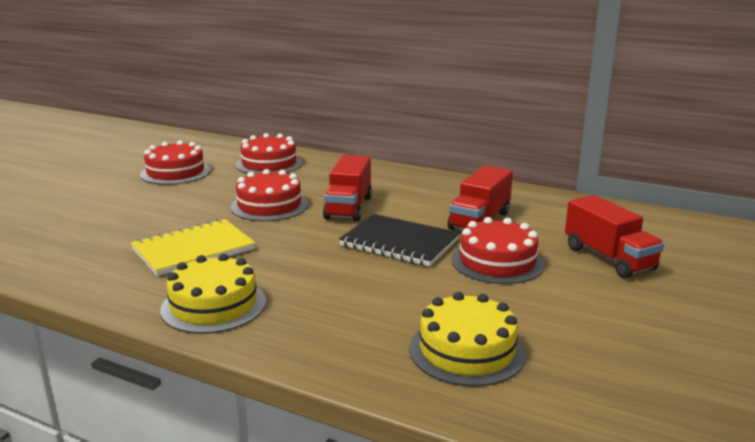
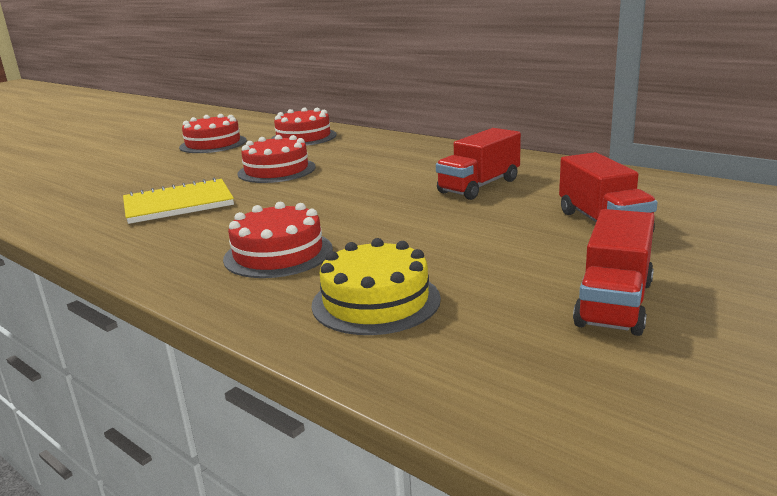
camera: 15 degrees right, 0 degrees up
yellow cake [160,254,266,334] -> none
red truck [323,155,372,222] -> red truck moved to [573,209,655,336]
black notebook [339,214,460,266] -> none
red cake [451,217,545,284] -> red cake moved to [223,202,333,278]

